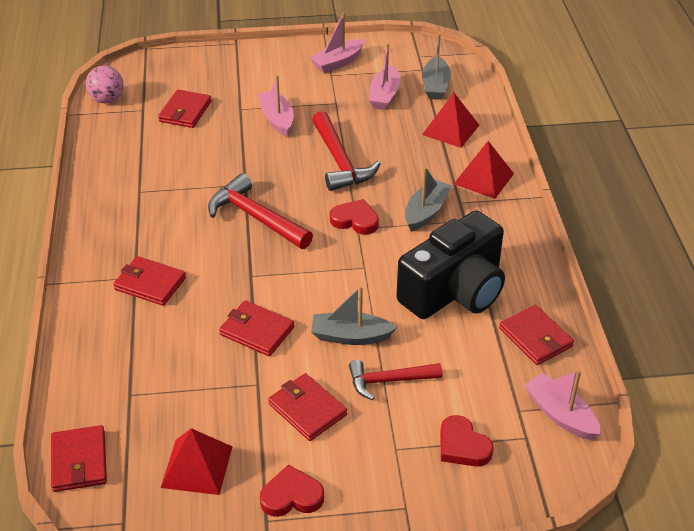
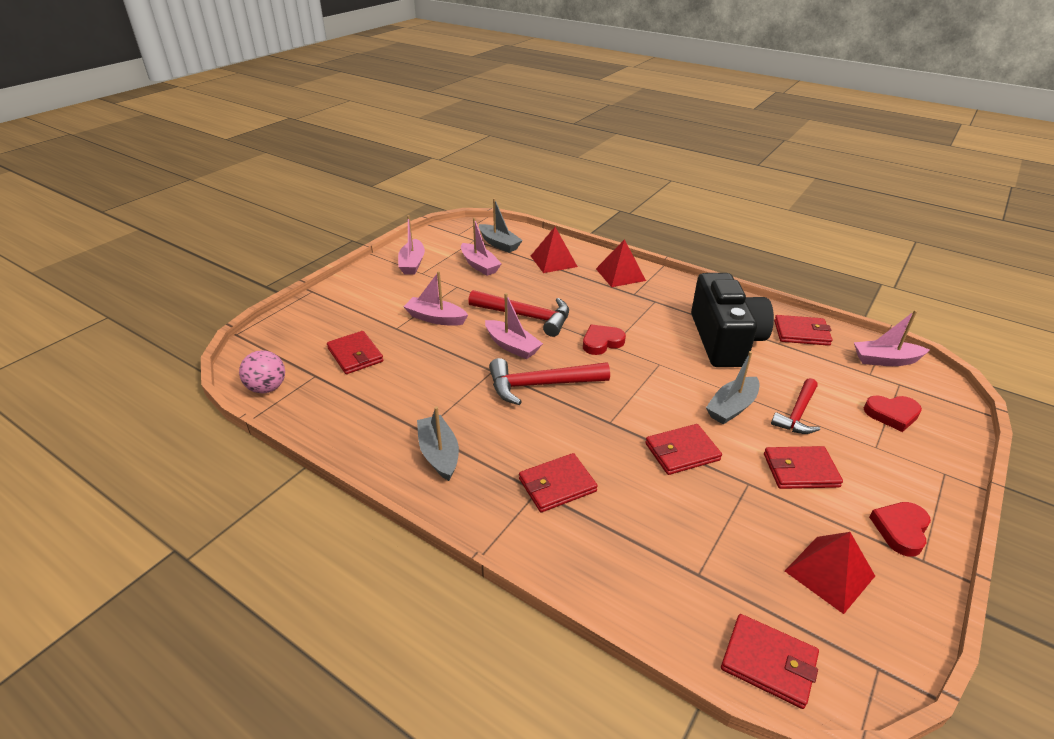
camera: 50 degrees left, 5 degrees down
grey boat [405,167,452,232] -> grey boat moved to [417,406,459,481]
none -> pink boat [485,293,543,359]

